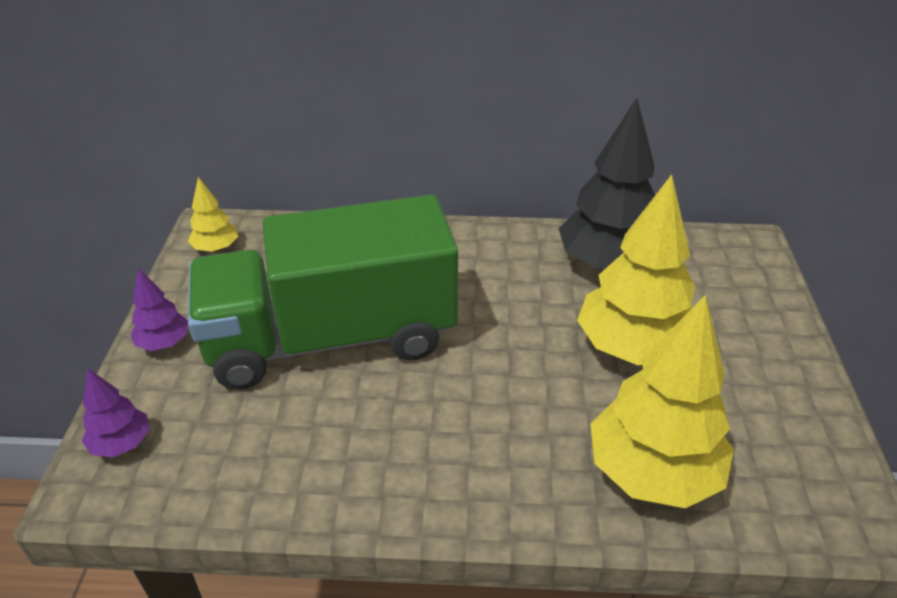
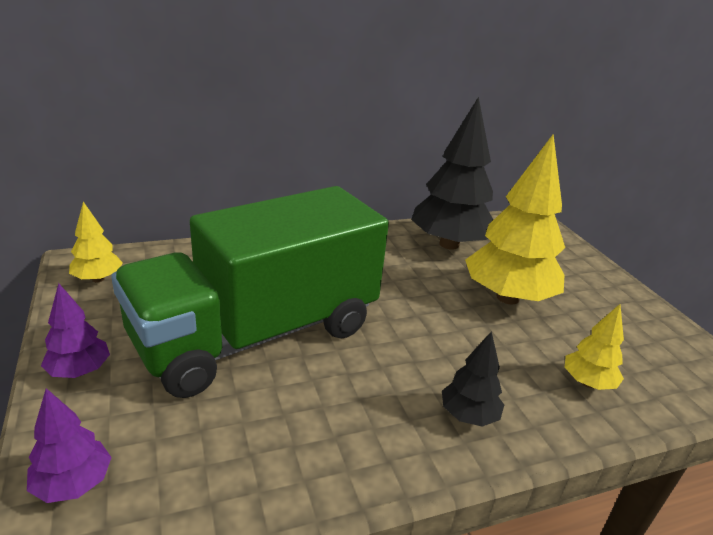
camera: 25 degrees left, 10 degrees down
yellow tree [590,294,734,508] -> yellow tree [565,304,624,390], size x0.48
none -> black tree [442,331,504,427]

